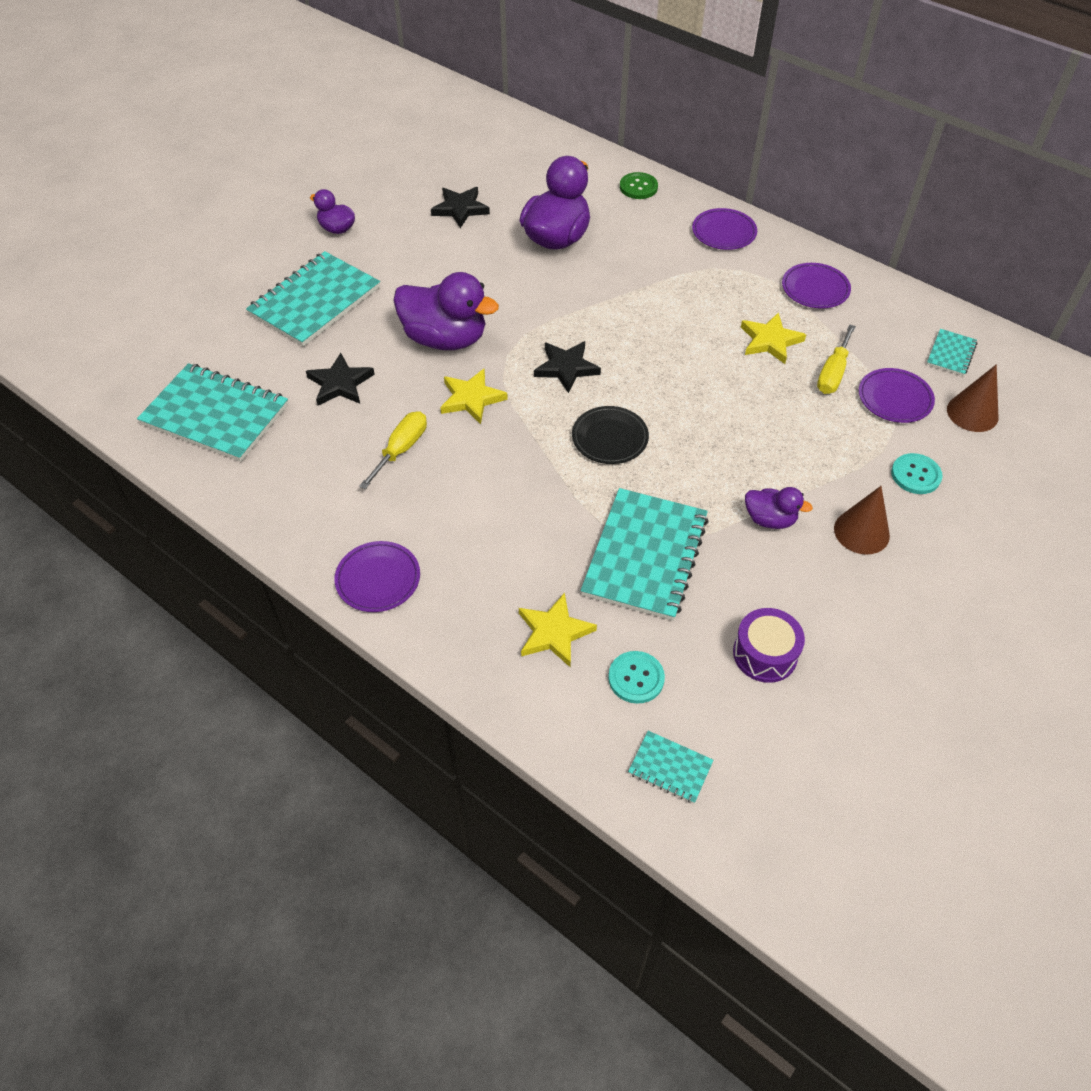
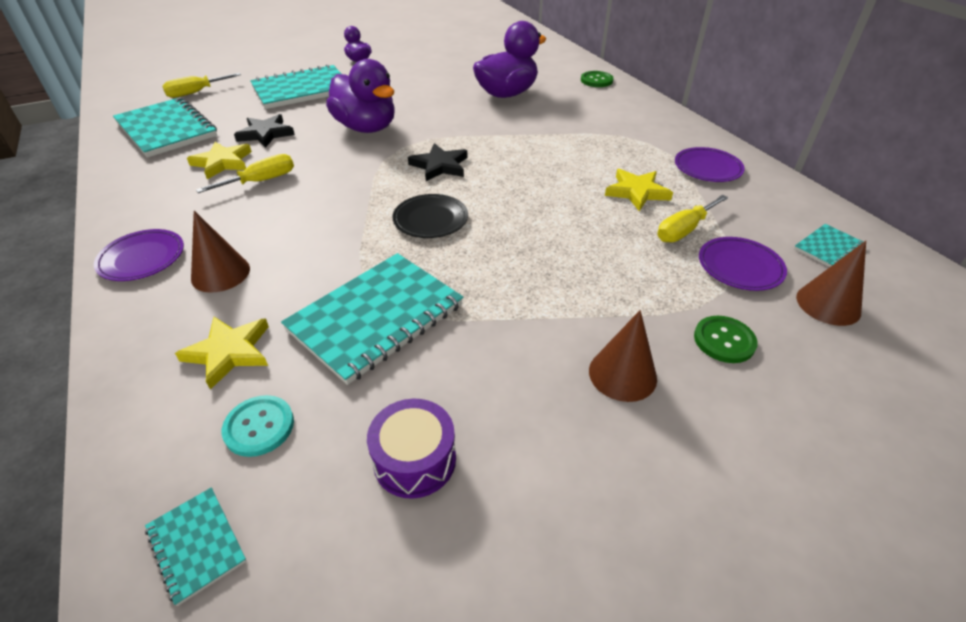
camera: 25 degrees right, 10 degrees down
black star [431,187,490,228] -> none
yellow star [440,369,508,424] -> yellow star moved to [187,142,252,179]
purple plate [692,208,757,250] -> none
purple duck [745,487,813,529] -> none
turquoise button [891,453,943,494] -> green button [694,316,758,363]
none -> yellow screwdriver [162,73,241,98]
none -> brown cone [191,211,250,292]

